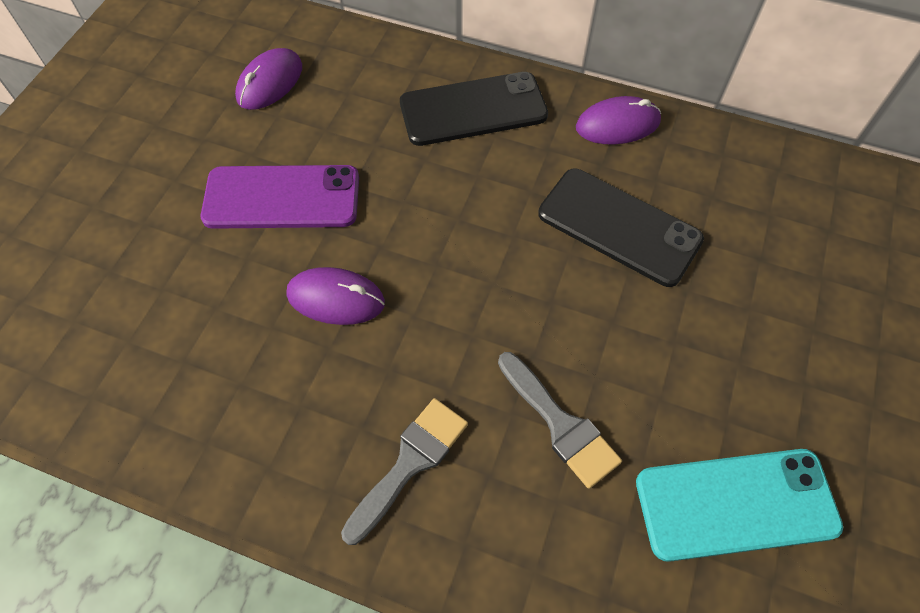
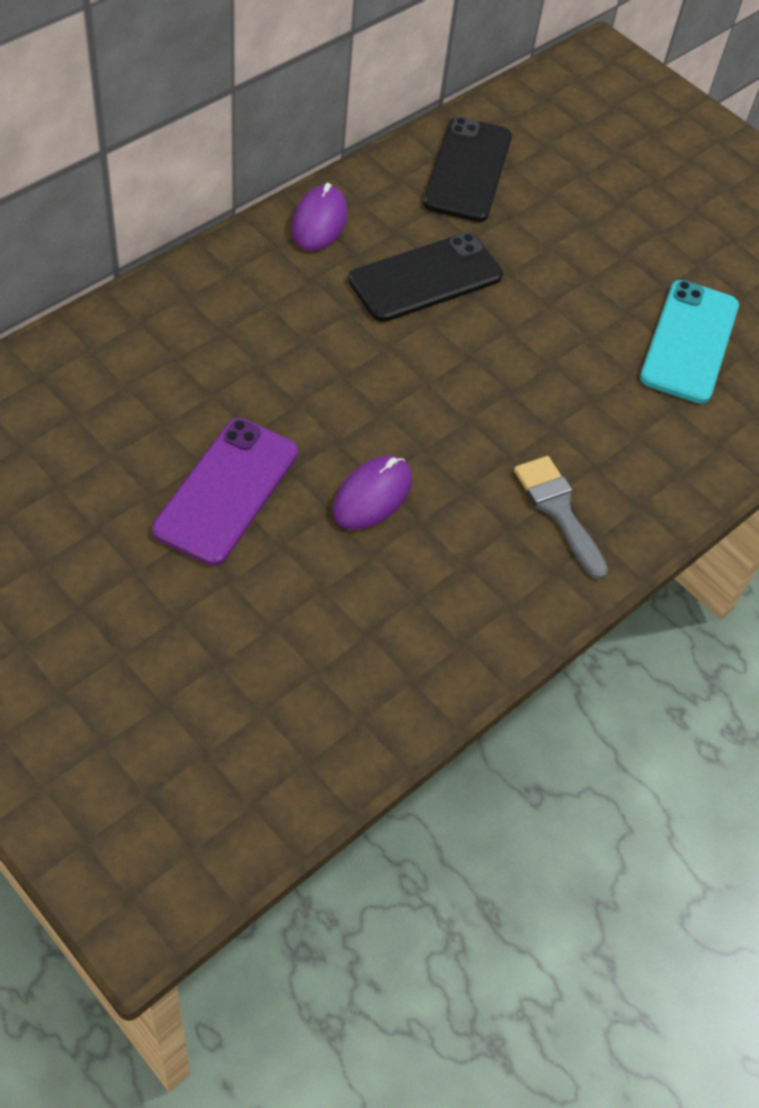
camera: 70 degrees left, 5 degrees down
purple mouse [235,48,302,110] -> none
black phone [400,72,548,146] -> black phone moved to [423,117,512,222]
grey brush [498,352,622,489] -> none

